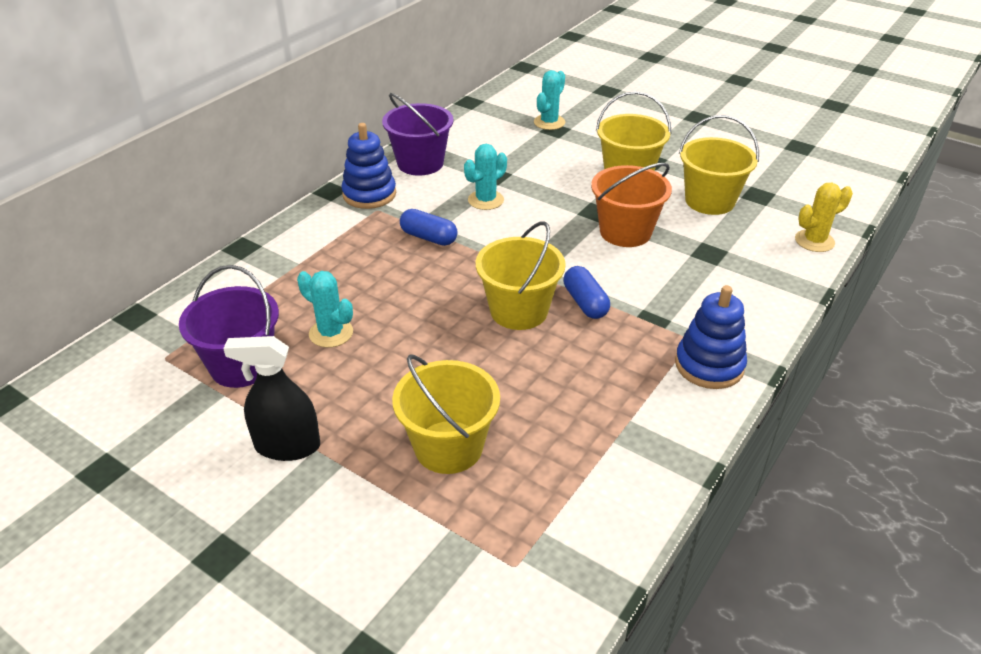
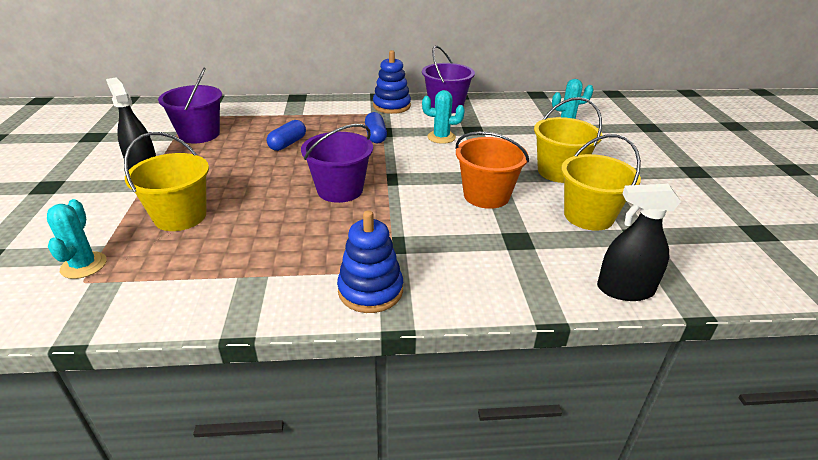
camera: 50 degrees right, 5 degrees down
turquoise cactus [297,271,353,348] -> turquoise cactus moved to [47,199,107,279]
yellow bucket [475,222,566,330] -> purple bucket [301,124,373,203]
blue capsule [563,266,610,319] -> blue capsule moved to [267,120,306,151]
yellow cactus [795,183,853,252] -> black spray bottle [597,184,681,301]

